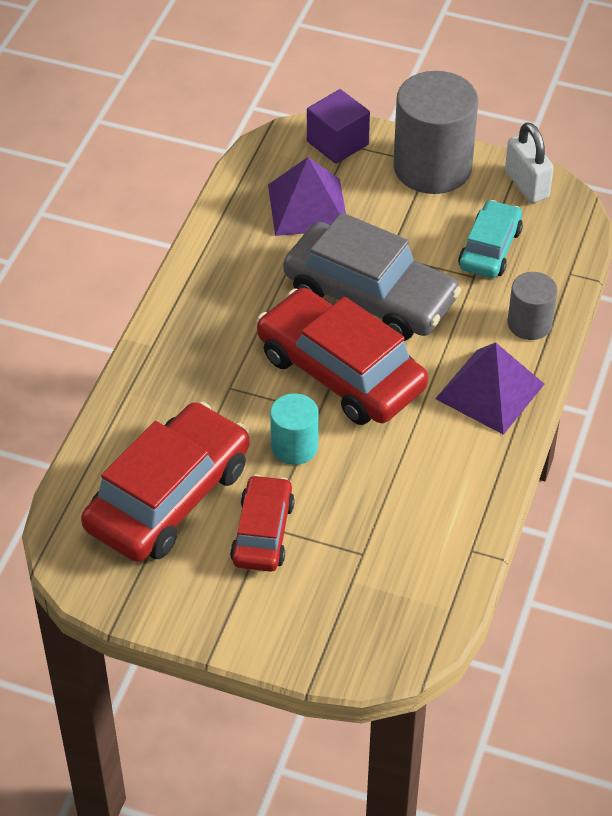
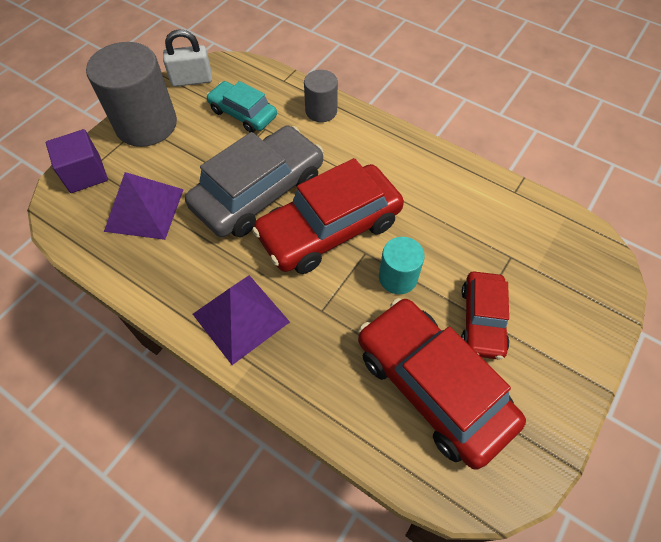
camera: 75 degrees left, 10 degrees up
red car [230,474,295,572] -> red car turned 105 degrees counterclockwise [461,272,510,360]
purple pyramid [435,342,544,435] -> purple pyramid moved to [193,275,290,365]

